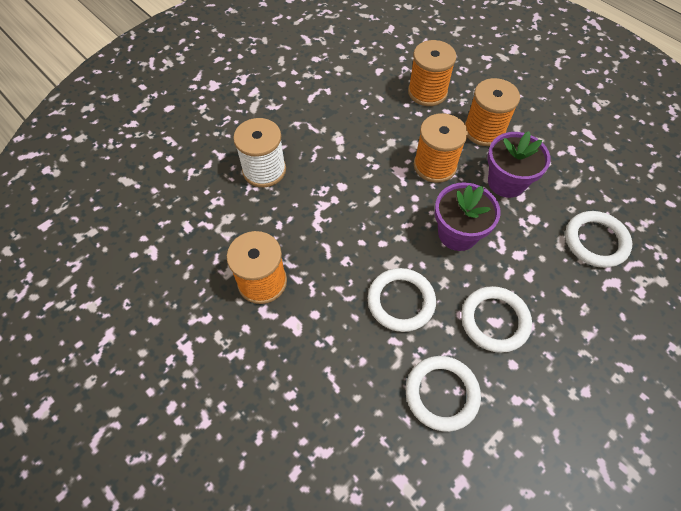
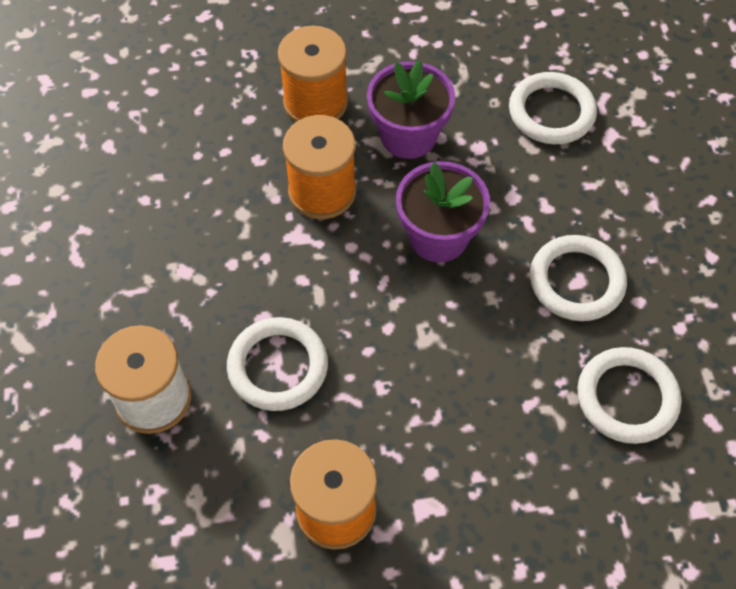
camera: 55 degrees left, 0 degrees up
white ring [368,268,436,332] -> white ring moved to [227,317,328,411]
orange spool [408,40,457,106] -> none

